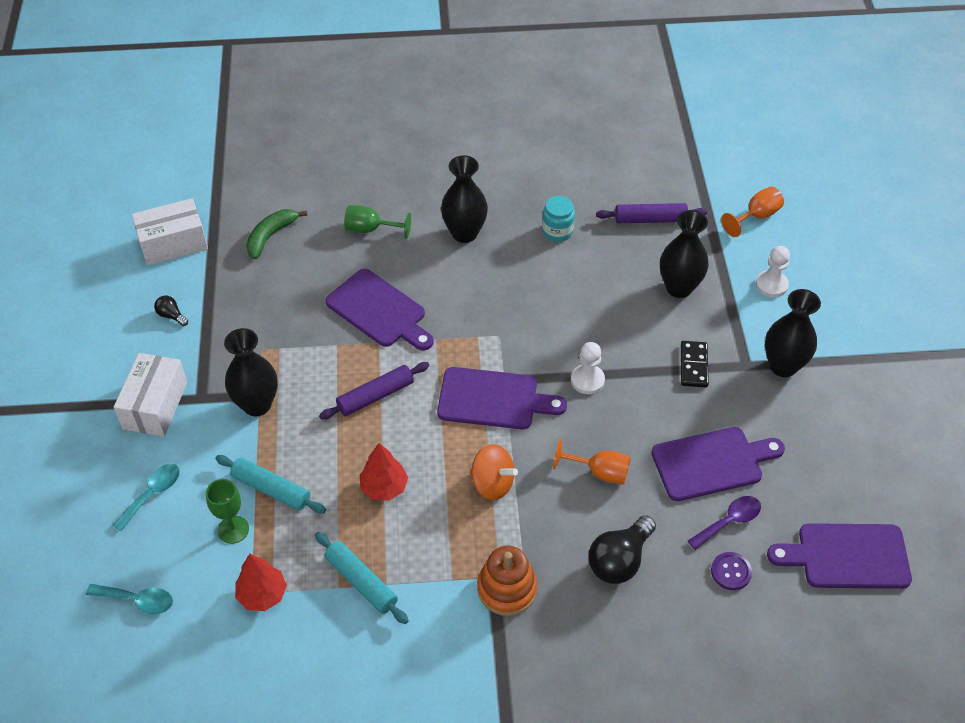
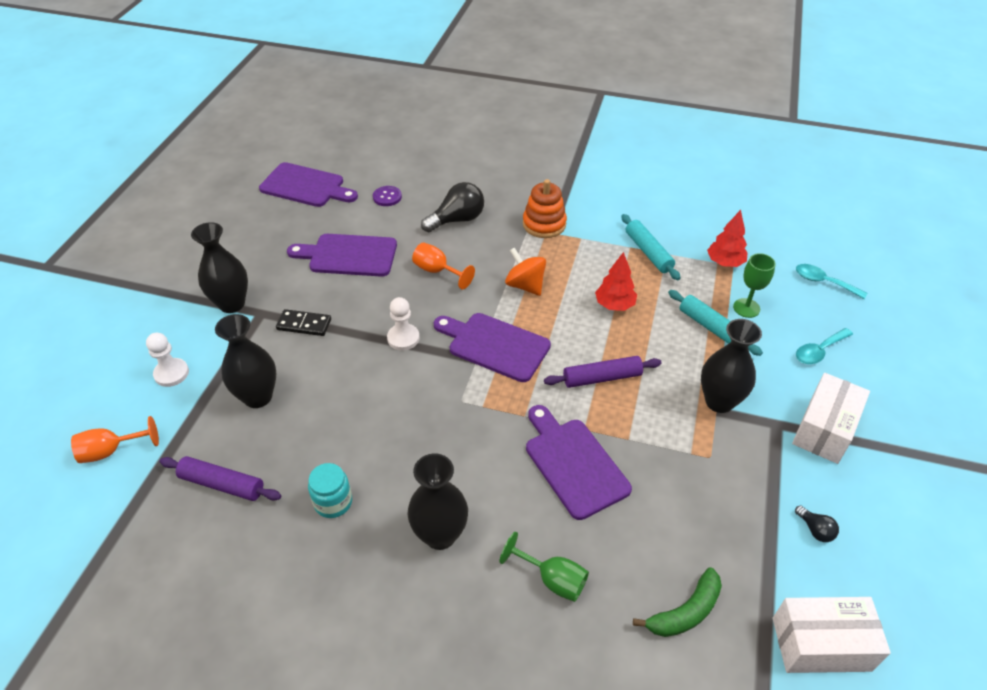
camera: 160 degrees left, 5 degrees down
black domino [681,341,709,387] -> black domino turned 75 degrees clockwise [276,309,331,336]
purple spoon [688,496,761,550] -> none

